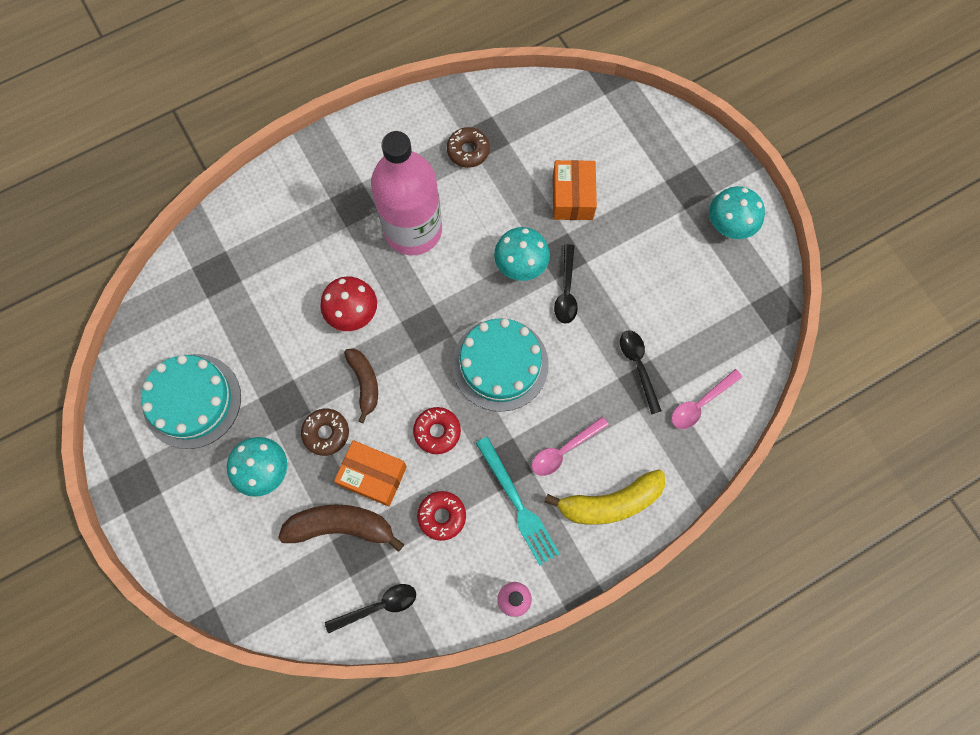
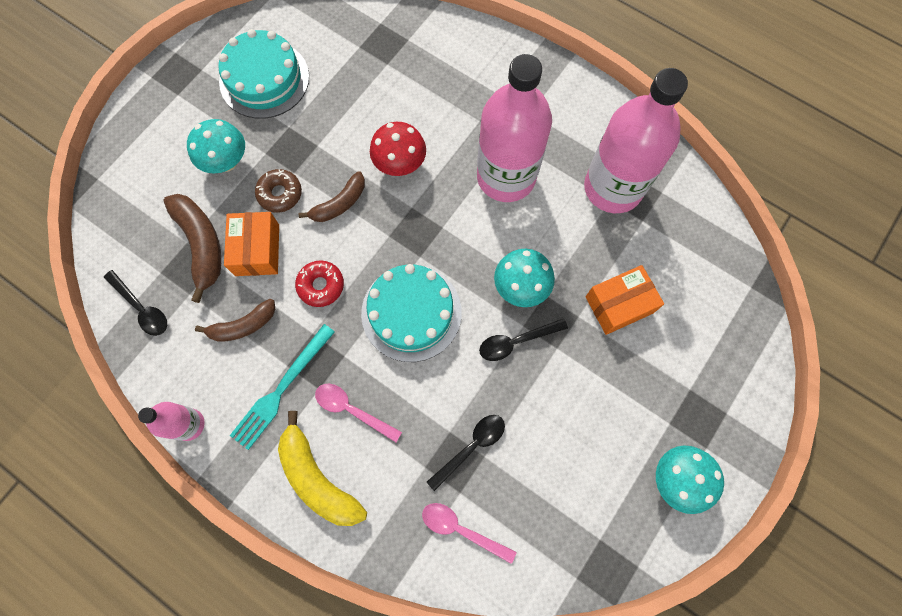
camera: 65 degrees right, 0 degrees up
red donut [417,491,466,541] -> brown banana [195,298,275,342]
brown donut [447,127,490,168] -> pink bottle [584,68,688,213]

